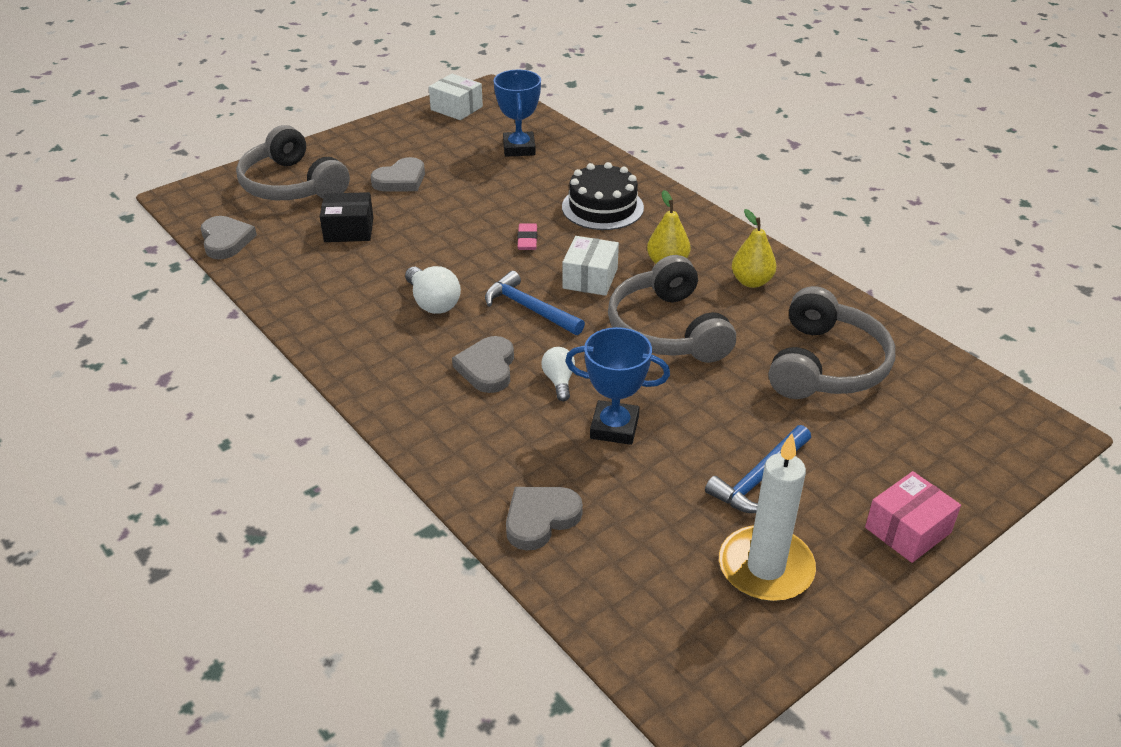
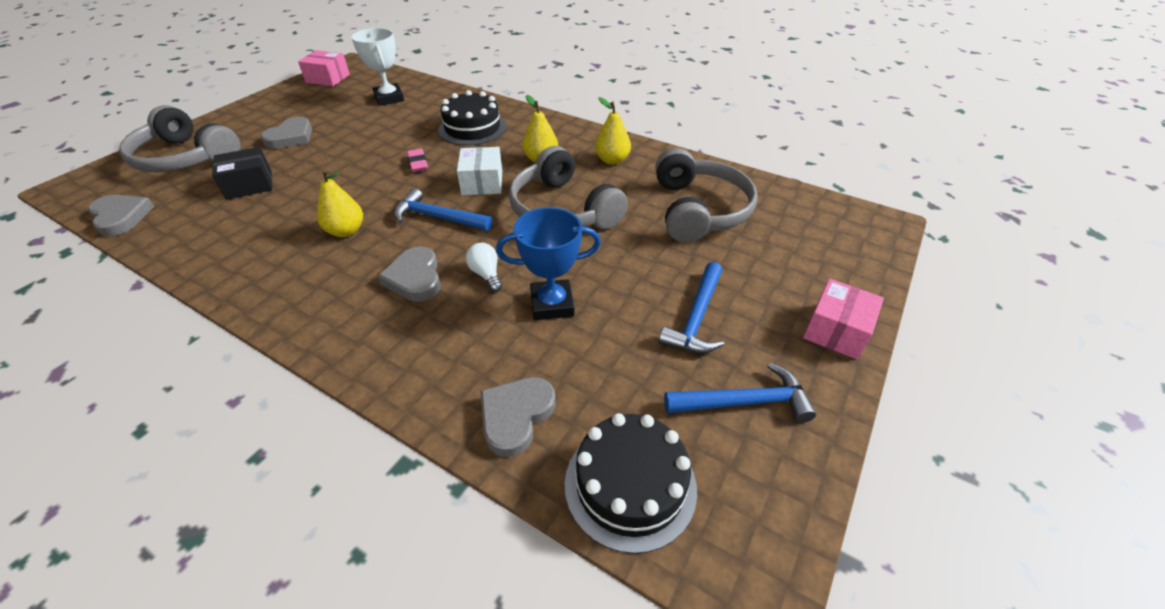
camera: 20 degrees left, 5 degrees up
white light bulb [405,266,461,314] -> yellow pear [317,169,363,237]
white box [429,74,483,120] -> pink box [298,50,350,86]
blue trophy [494,70,541,157] -> white trophy [351,28,404,106]
white candle [719,433,816,601] -> blue hammer [664,363,816,423]
none -> black cake [565,413,697,554]

